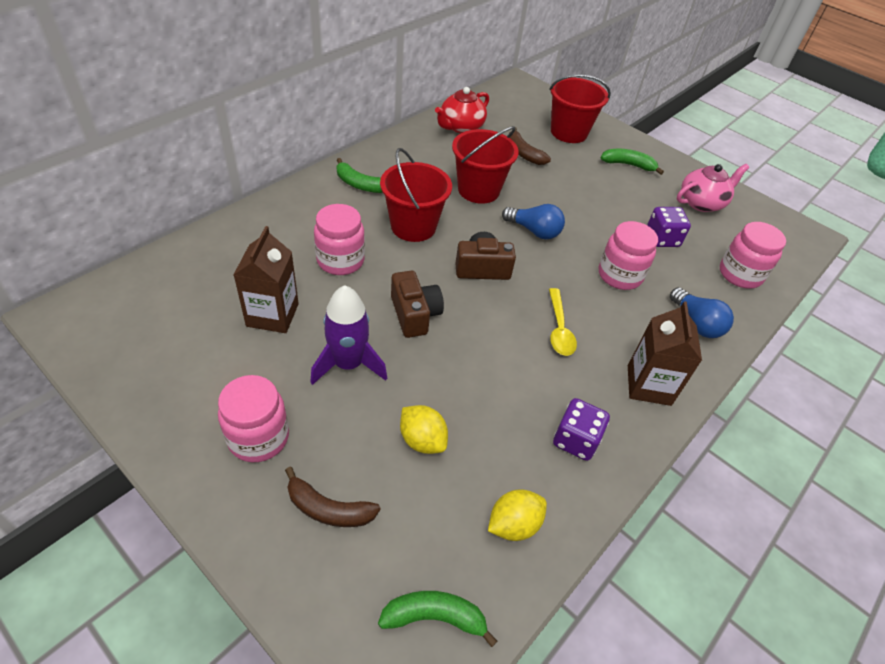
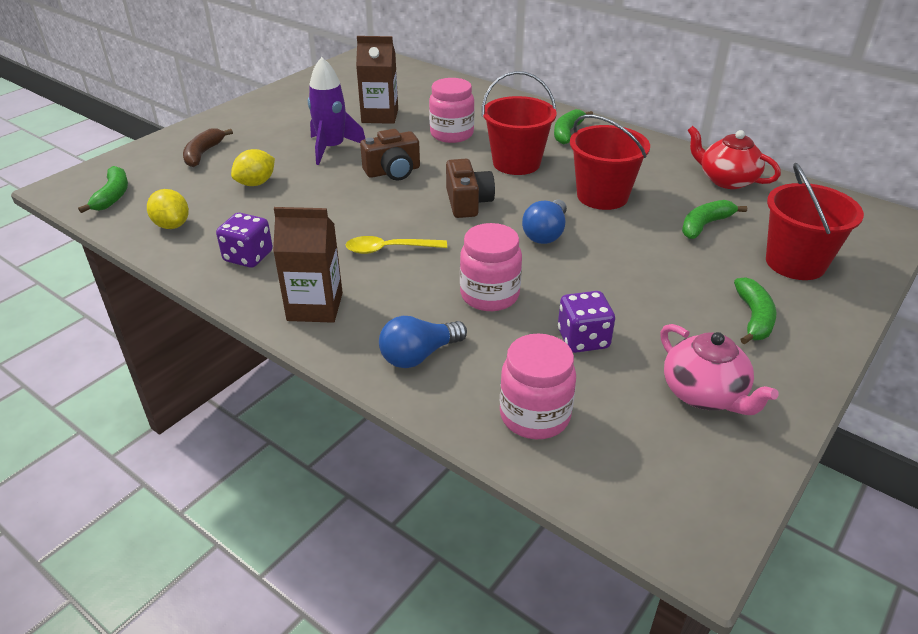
camera: 90 degrees right, 10 degrees down
pink jar [218,375,289,462] -> none
brown banana [509,127,551,165] -> green banana [682,200,747,239]

